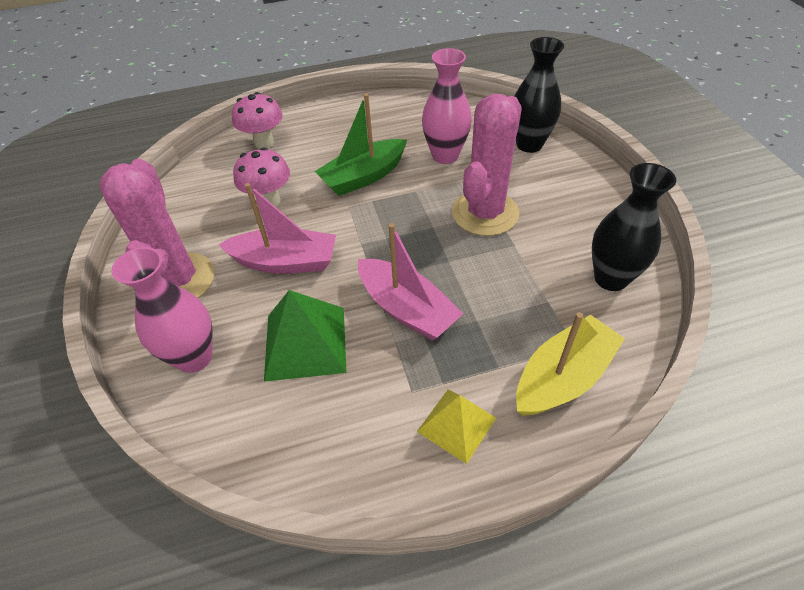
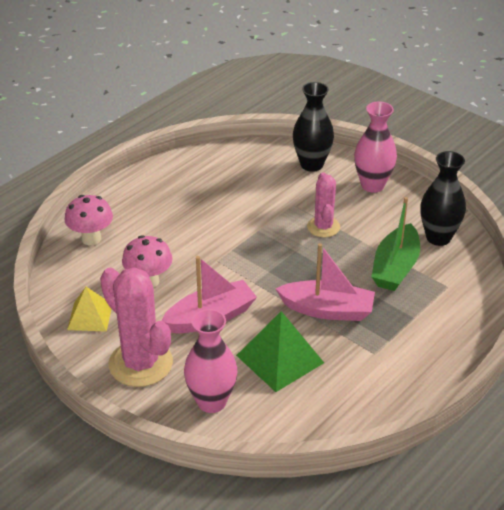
camera: 35 degrees left, 10 degrees down
green boat [315,93,407,196] -> green boat moved to [371,197,420,291]
yellow pyramid [417,389,496,464] -> yellow pyramid moved to [67,287,111,332]
pink vase [422,48,472,164] -> pink vase moved to [354,102,397,193]
pink cactus [452,94,522,236] -> pink cactus [307,172,340,237], size x0.60
yellow boat [516,312,625,416] -> none

